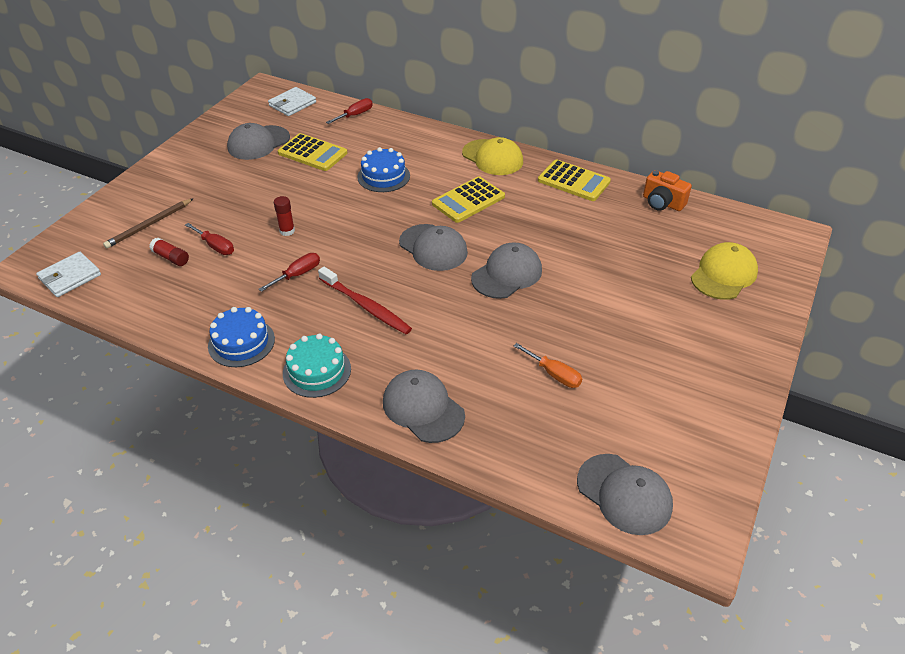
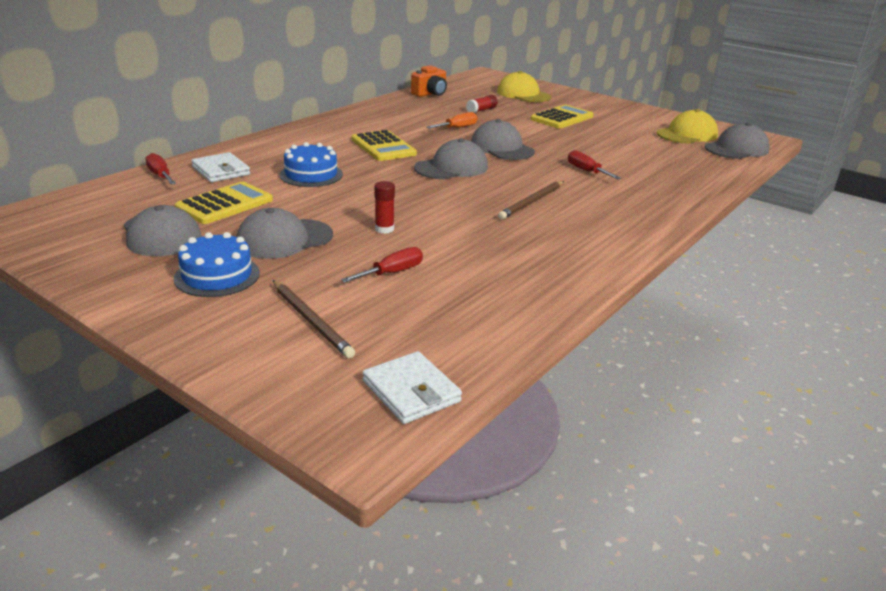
camera: 80 degrees left, 15 degrees down
red glue stick [149,238,189,266] -> red glue stick moved to [466,95,498,113]
blue cake [208,307,275,367] -> blue cake moved to [174,232,260,297]
red screwdriver [259,253,320,292] -> red screwdriver moved to [568,150,621,179]
white wallet [268,87,316,116] -> white wallet moved to [191,152,250,182]
turquoise cake [283,333,351,398] -> none
red toothbrush [318,267,412,334] -> brown pencil [498,181,564,220]
grey cap [383,370,465,443] -> grey cap moved to [236,208,333,259]
yellow cap [462,137,523,175] -> yellow cap moved to [657,109,718,144]
orange screwdriver [514,343,582,388] -> orange screwdriver moved to [426,112,478,129]
yellow calculator [538,159,611,201] -> yellow calculator moved to [530,105,594,129]

